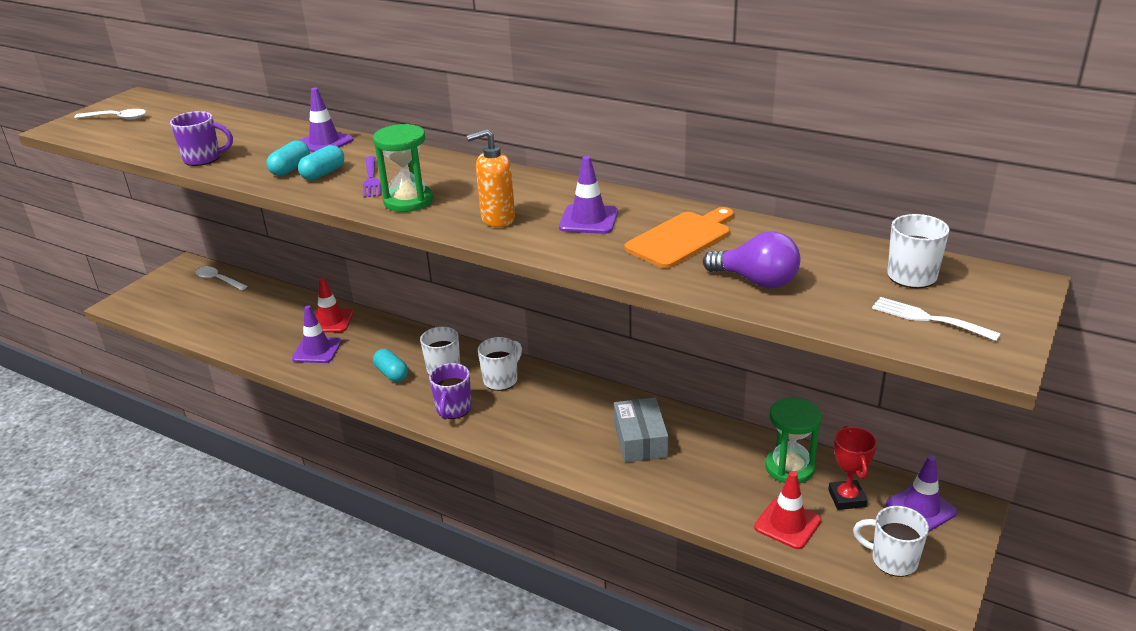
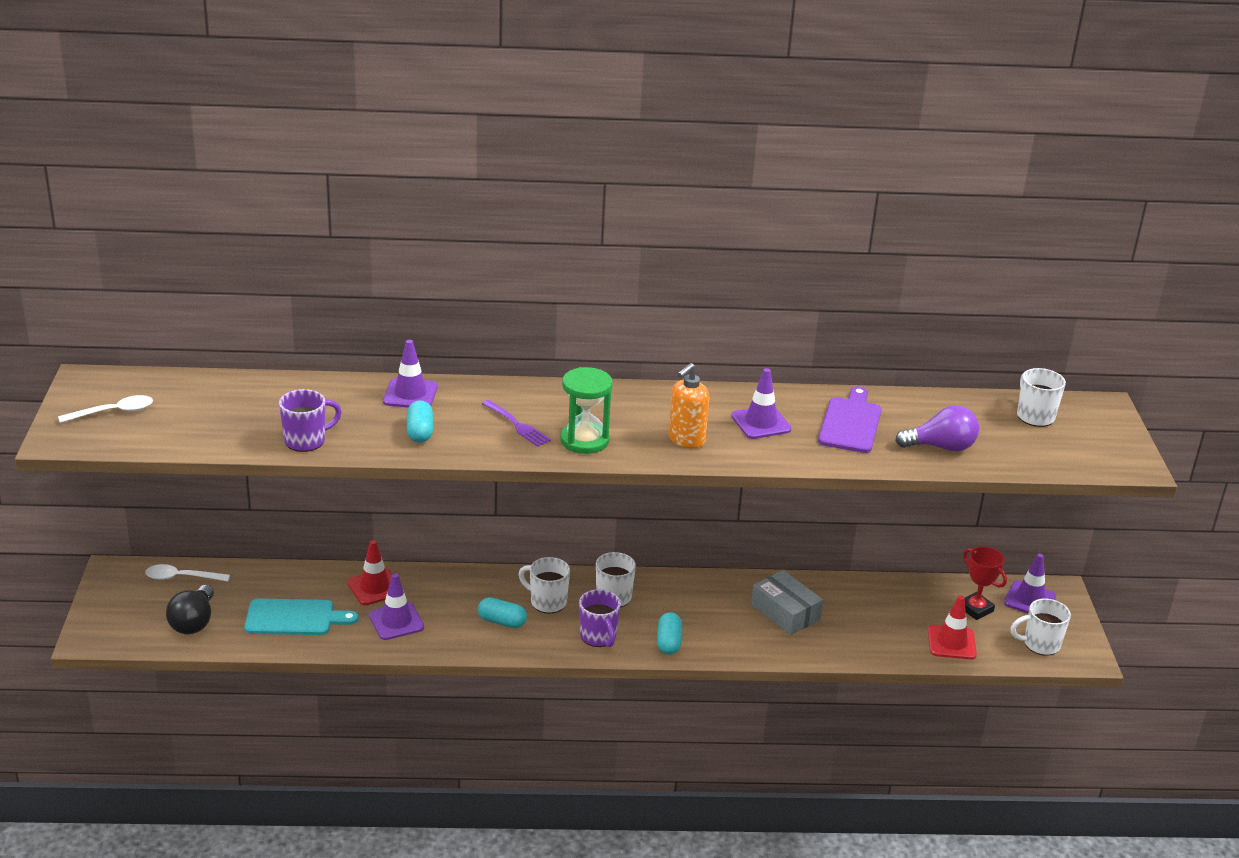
camera: 35 degrees left, 0 degrees up
turquoise capsule [298,145,344,180] -> turquoise capsule moved to [657,612,682,654]
orange cutting board [624,207,734,268] -> purple cutting board [818,387,882,453]
green hourglass [765,397,822,484] -> none
white fork [872,297,1001,341] -> none
none -> black light bulb [166,585,214,634]
none -> turquoise cutting board [245,599,358,635]

